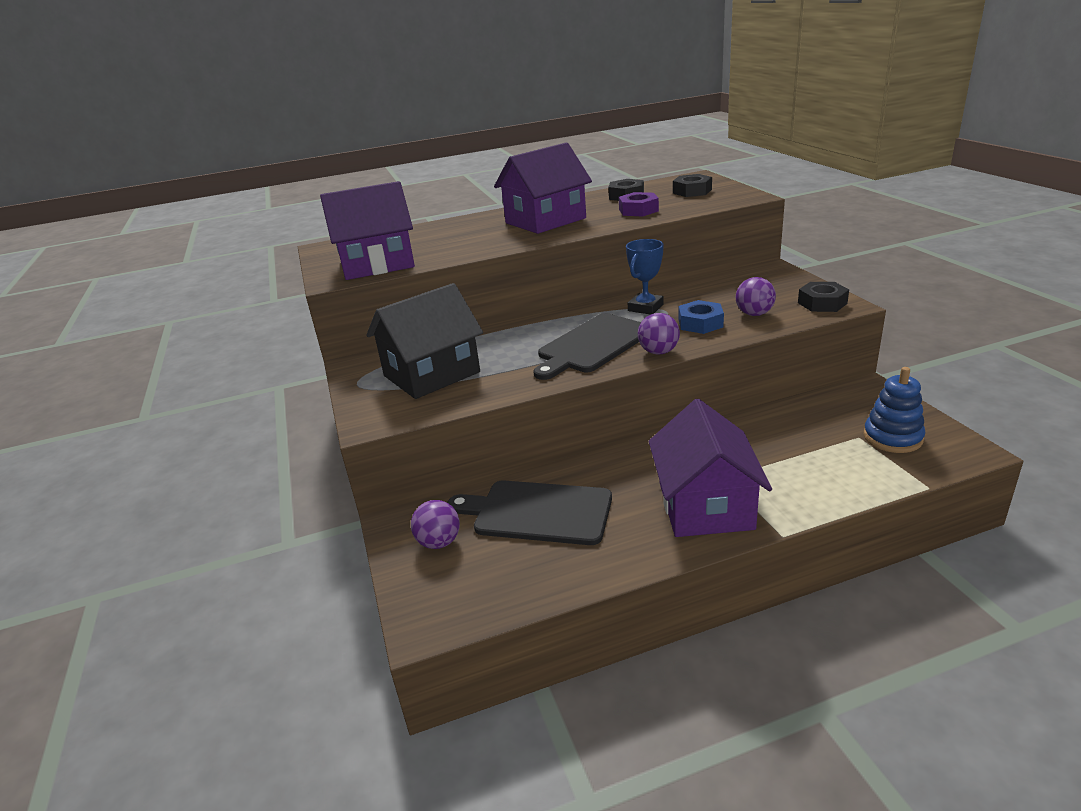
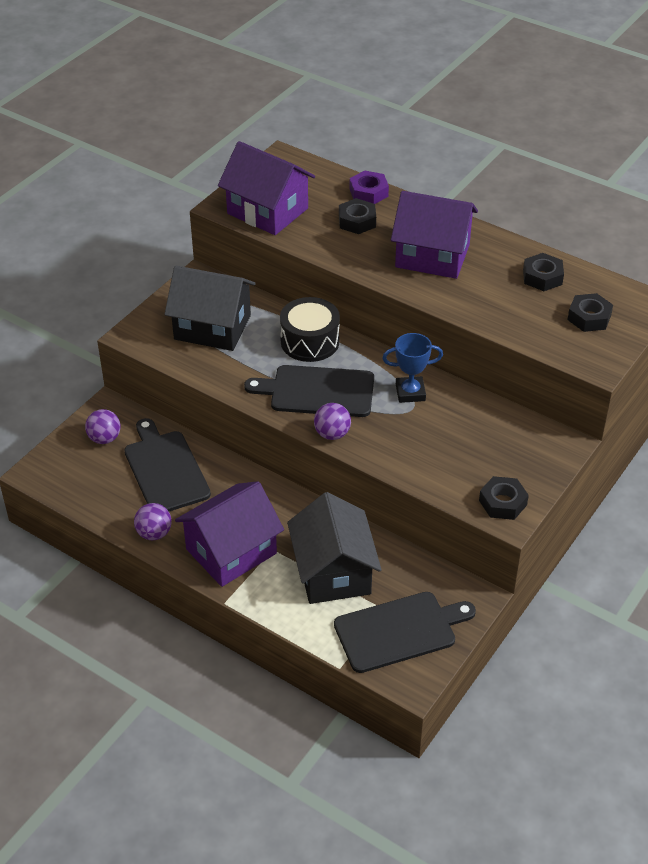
camera: 50 degrees right, 15 degrees up
purple nut [619,192,659,216] -> purple nut moved to [349,170,389,204]
blue nut [679,300,724,334] -> none
purple ball [736,277,776,316] -> purple ball moved to [134,503,172,540]
blue stacking toy [864,367,925,453] -> black cutting board [334,592,476,673]
none -> black drum [280,297,340,362]
none -> black house [287,492,382,604]
none -> black nut [339,198,376,234]

